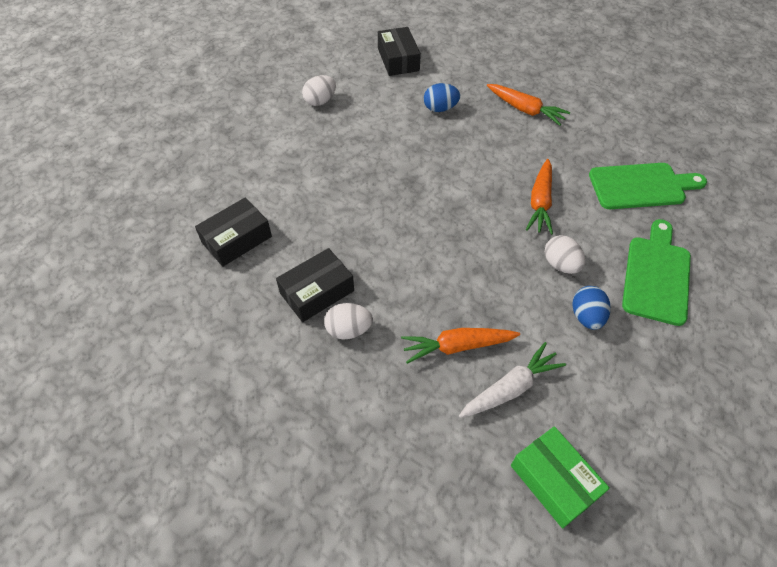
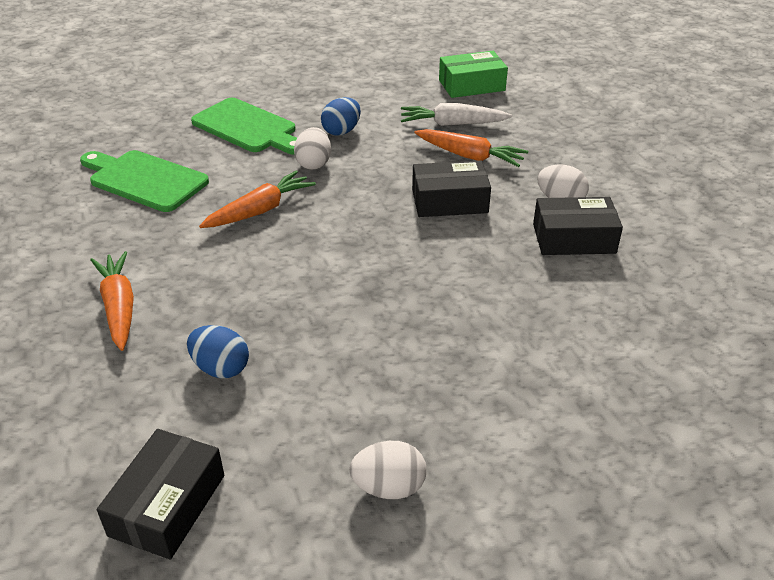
camera: 145 degrees left, 15 degrees down
black box [195,197,272,267] -> black box moved to [412,161,491,217]
green box [511,426,610,529] -> green box turned 75 degrees clockwise [439,51,508,98]
green cutting board [622,219,691,326] -> green cutting board turned 105 degrees counterclockwise [191,98,297,155]

